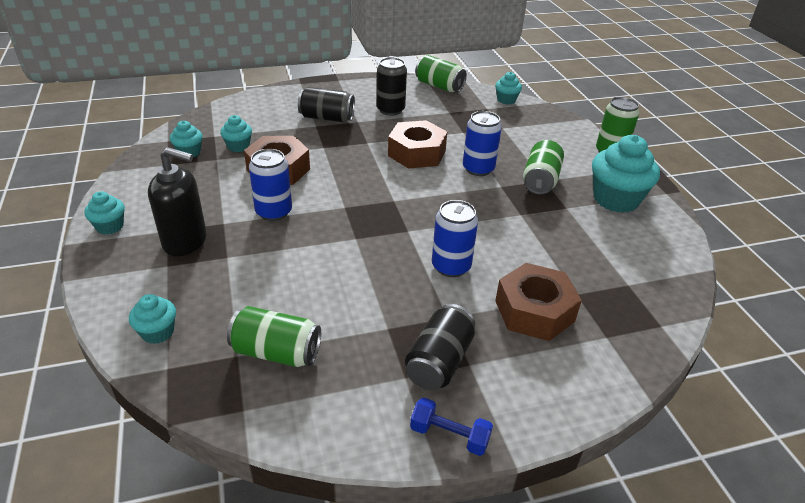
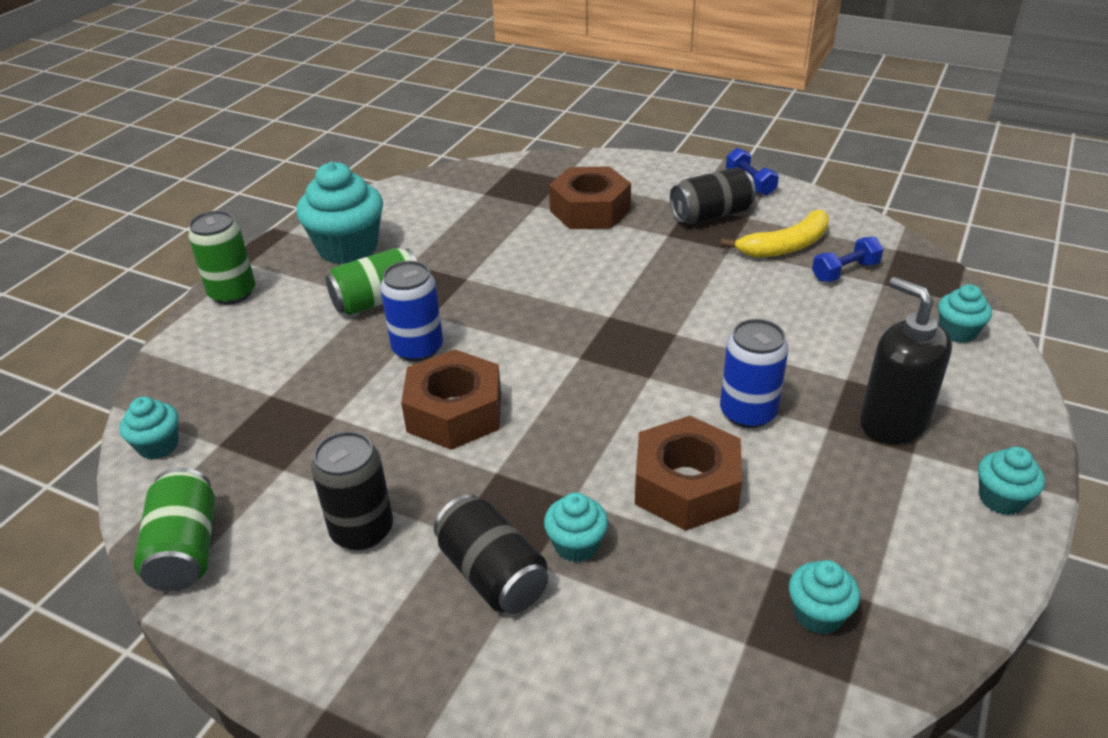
camera: 135 degrees left, 0 degrees up
turquoise cupcake [220,115,252,152] -> turquoise cupcake moved to [544,492,608,562]
green can [227,306,321,367] -> blue dumbbell [812,237,883,282]
blue can [432,200,478,277] -> none
none -> yellow banana [721,210,829,258]

